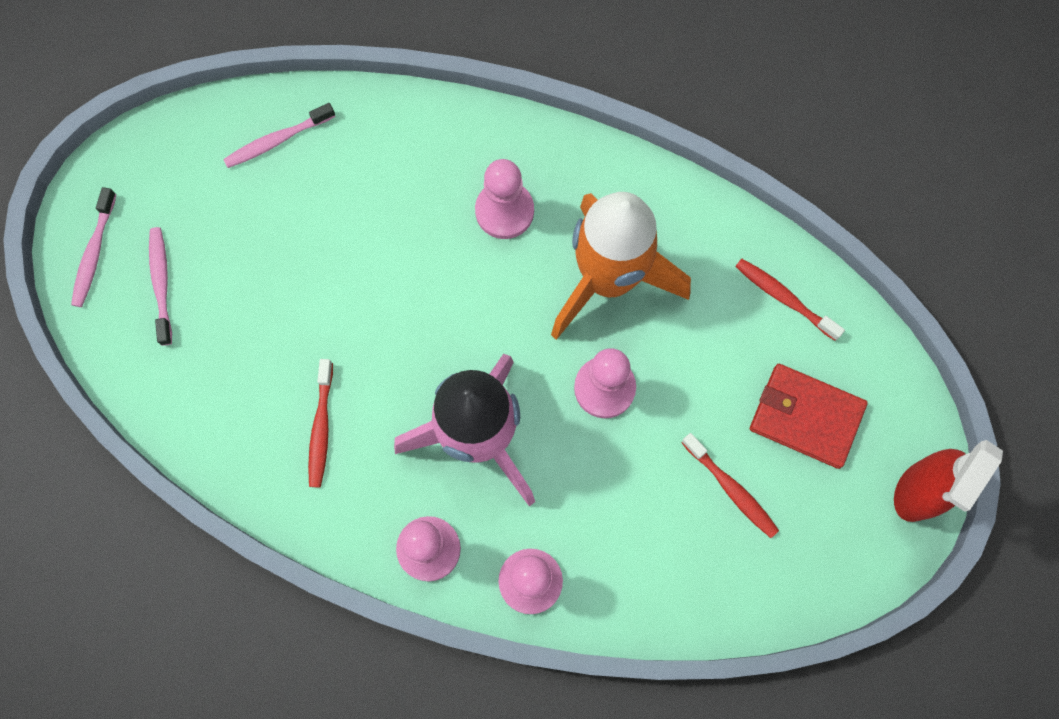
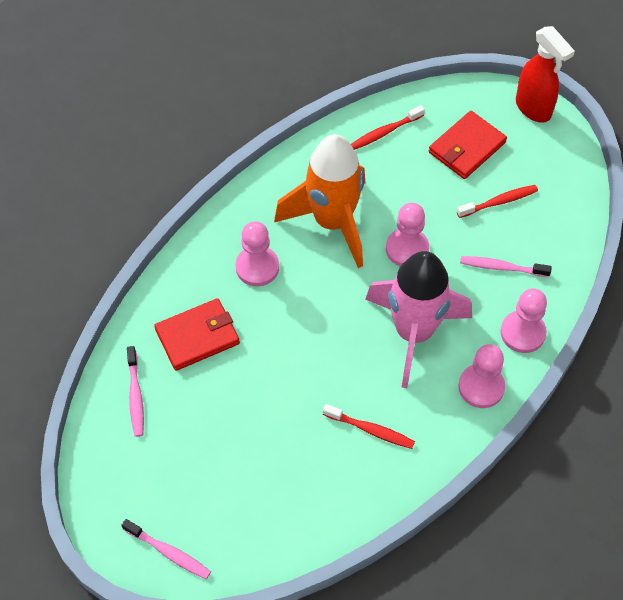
camera: 70 degrees left, 15 degrees down
pink toothbrush [149,227,172,346] -> pink toothbrush moved to [460,256,552,277]
none -> red wallet [154,298,240,371]

